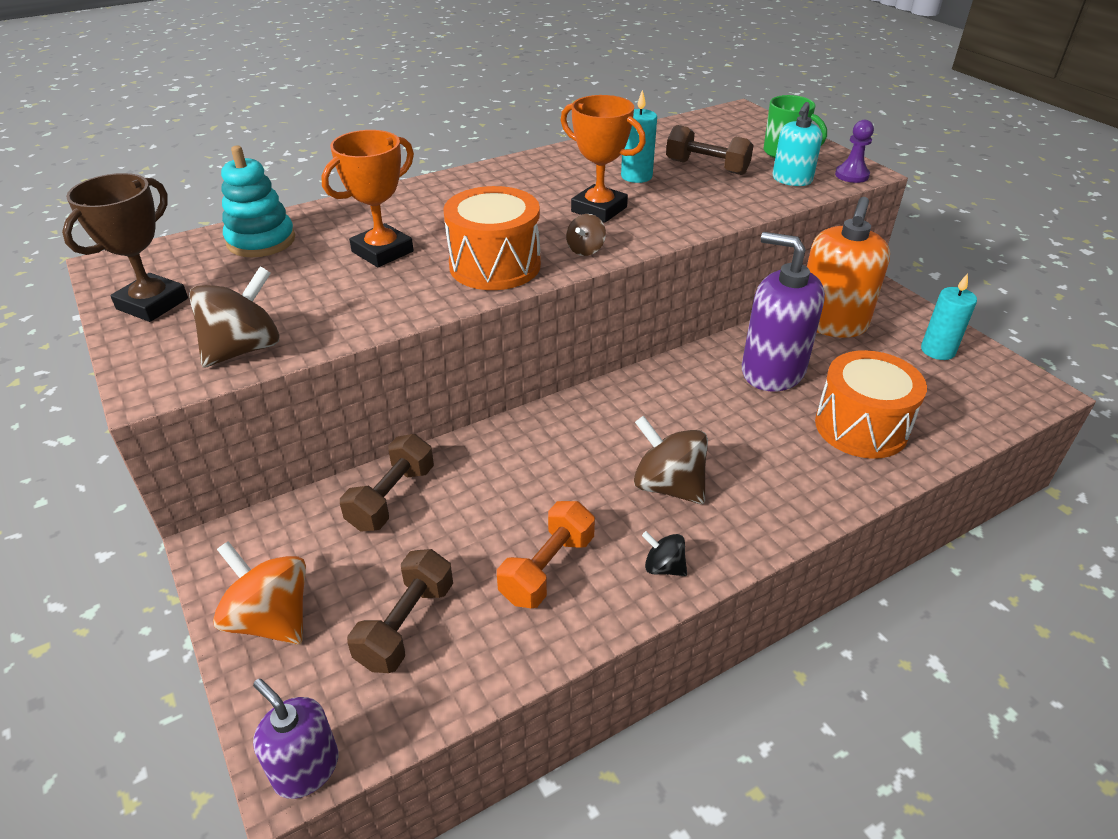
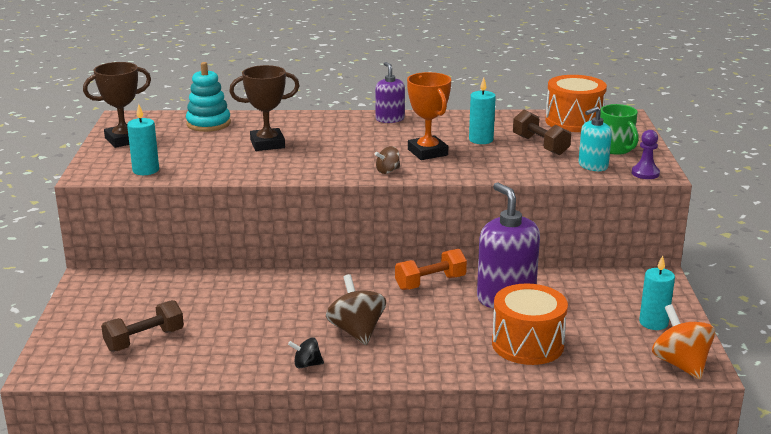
camera: 30 degrees right, 15 degrees down
brown spinning top [189,266,280,367] -> turquoise candle [127,104,159,175]
orange spinning top [213,541,306,645] -> orange spinning top moved to [652,304,715,379]
purple soap dispenser [253,679,338,799] -> purple soap dispenser moved to [375,62,405,123]
orange trophy [321,130,414,267] -> brown trophy [229,65,300,151]
brown dumbbell [340,434,434,532] -> none
orange drum [443,186,541,290] -> orange drum moved to [545,75,607,132]
orange dumbbell [497,501,595,608] -> orange dumbbell moved to [395,249,467,290]
black spinning top [642,531,687,576] -> black spinning top turned 60 degrees counterclockwise [288,337,324,369]
orange soap dispenser [807,197,890,338] -> none

